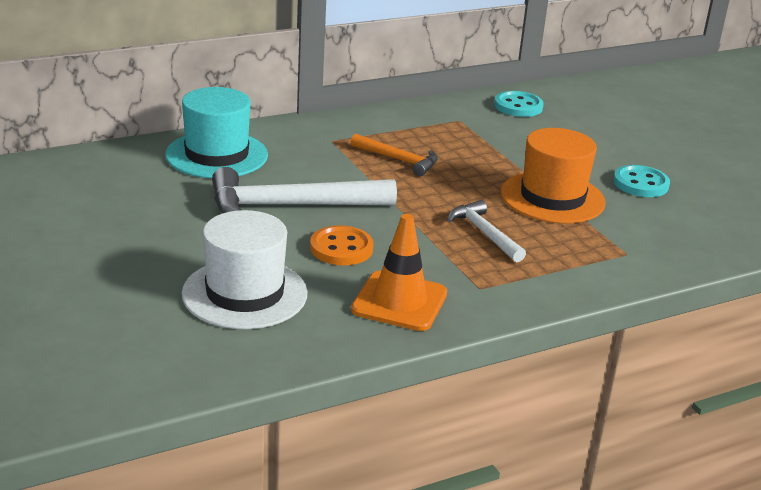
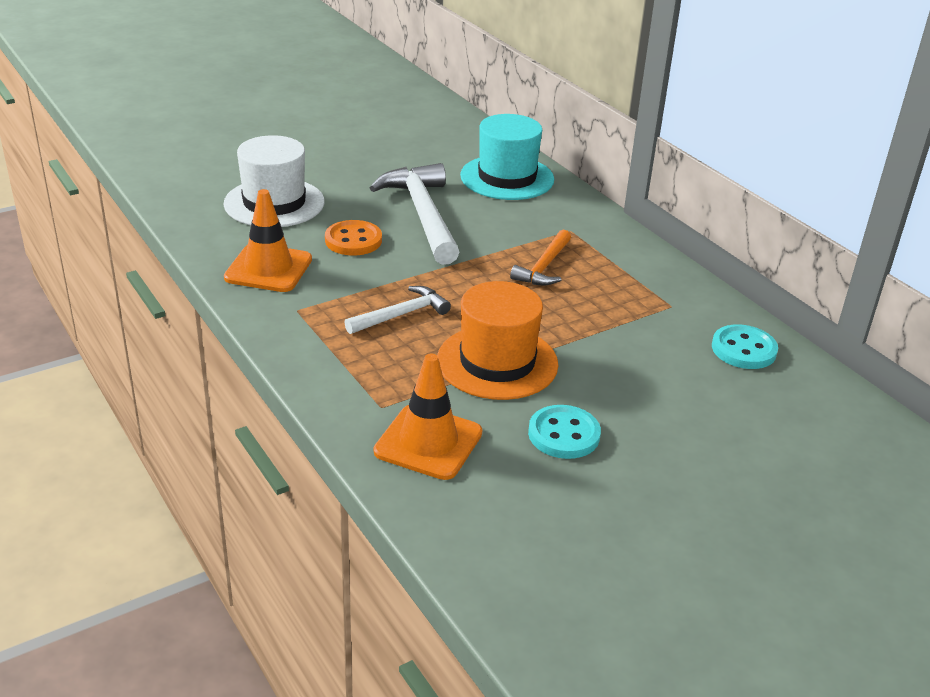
camera: 85 degrees right, 5 degrees up
none -> orange traffic cone [374,354,482,480]

